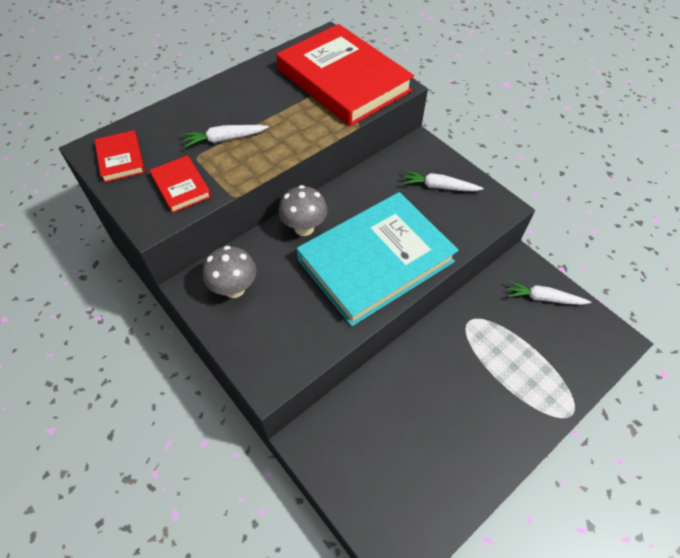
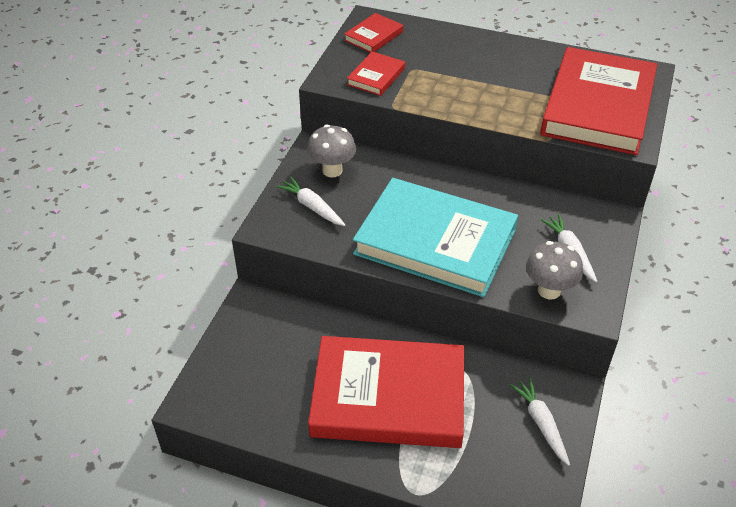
camera: 60 degrees right, 10 degrees down
white carrot [182,125,269,148] -> white carrot moved to [276,177,345,226]
grey mushroom [278,185,328,236] -> grey mushroom moved to [526,241,583,299]
none -> red book [308,336,464,448]

